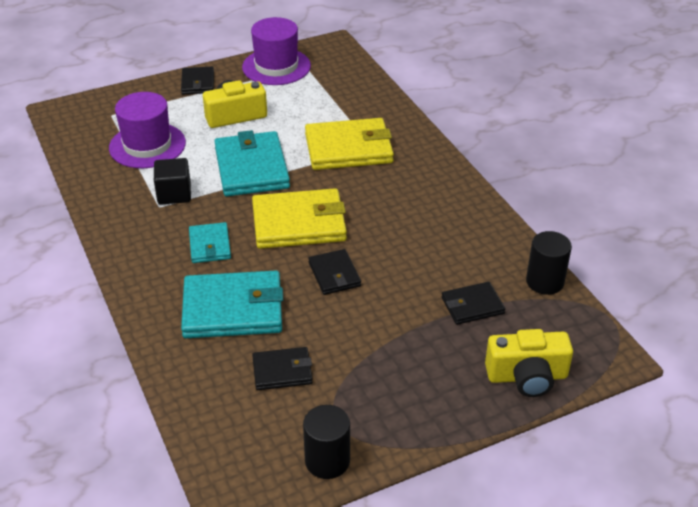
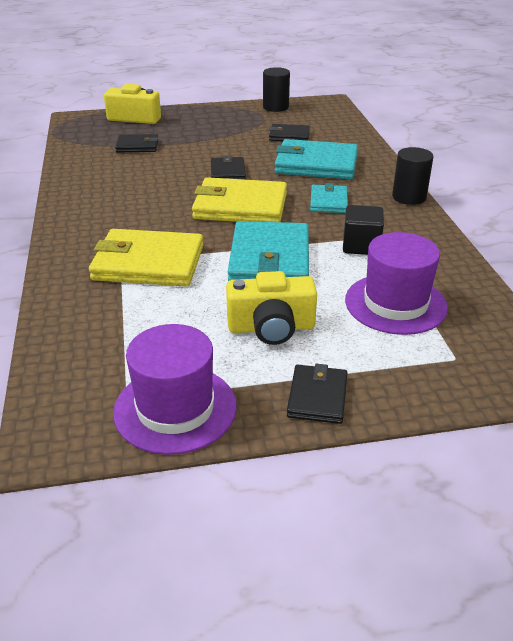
camera: 165 degrees left, 5 degrees down
black cylinder [526,231,572,295] -> black cylinder moved to [392,147,433,205]

